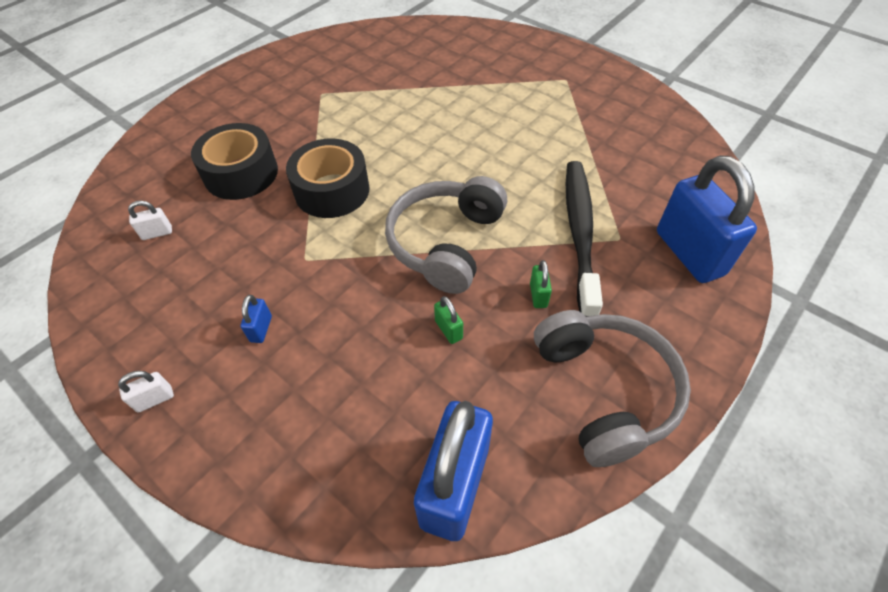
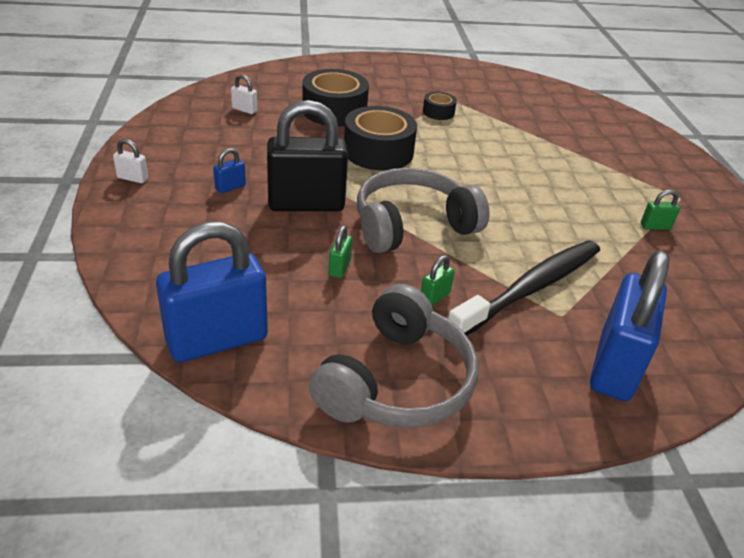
camera: 40 degrees right, 15 degrees down
none -> black padlock [267,100,348,211]
none -> black tape [423,92,457,120]
none -> green padlock [641,190,680,230]

